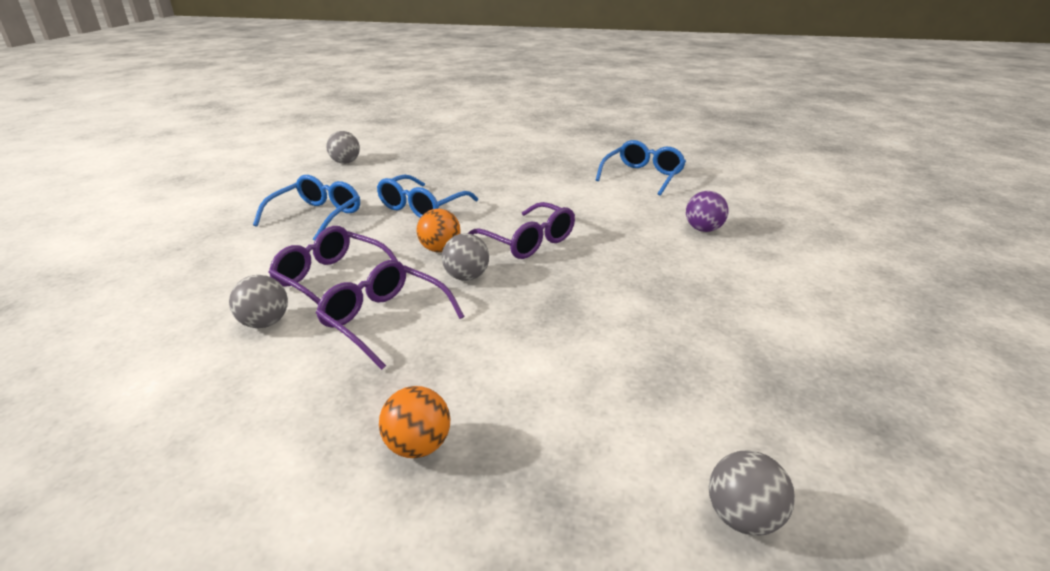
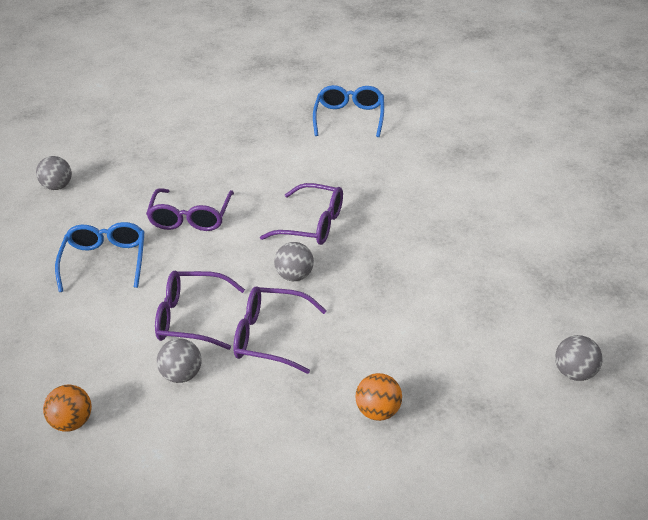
camera: 25 degrees left, 10 degrees up
blue glasses [377,174,478,218] -> purple glasses [146,188,234,231]
orange ball [416,209,461,252] -> orange ball moved to [43,385,92,431]
purple ball [686,191,729,232] -> none

